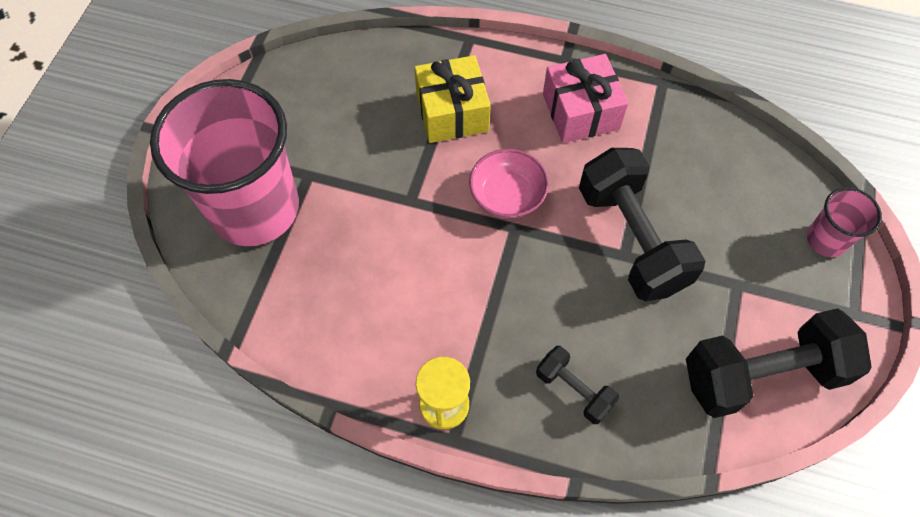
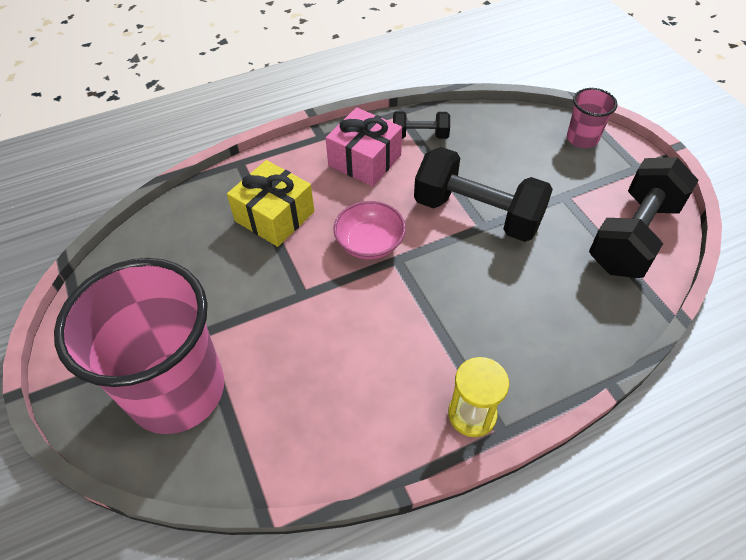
camera: 40 degrees left, 10 degrees down
black dumbbell [536,346,619,424] -> black dumbbell moved to [393,111,450,139]

